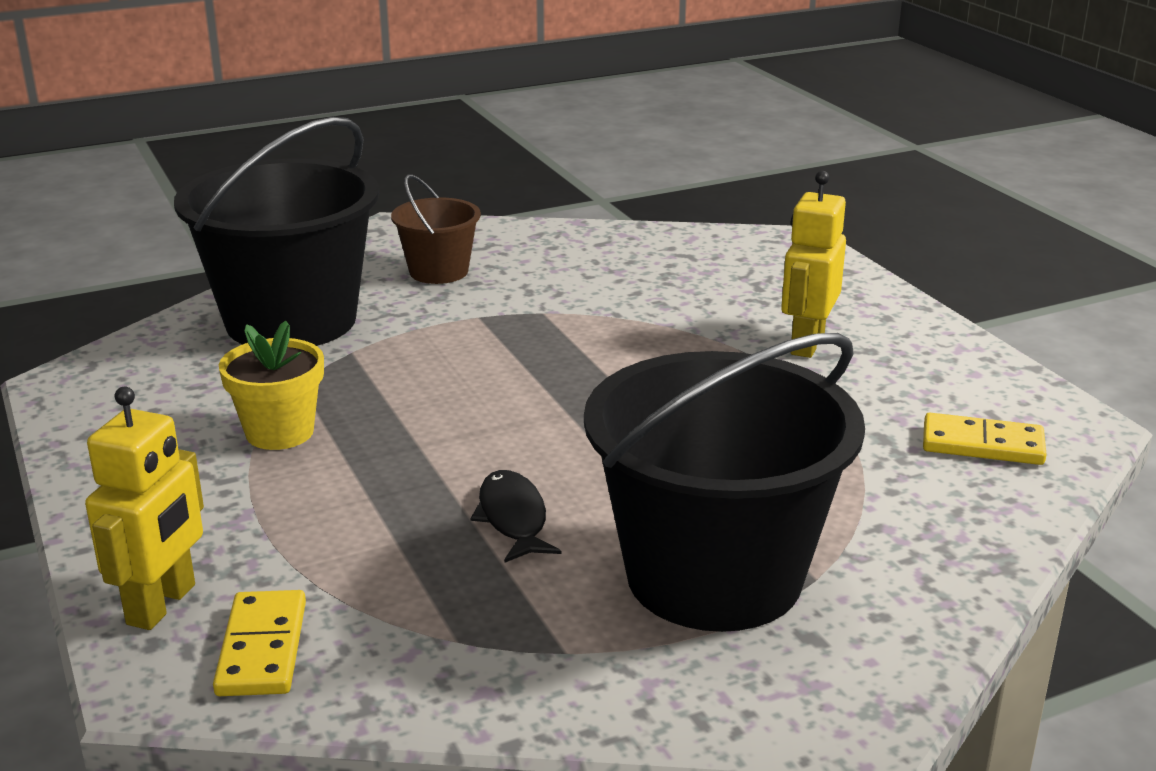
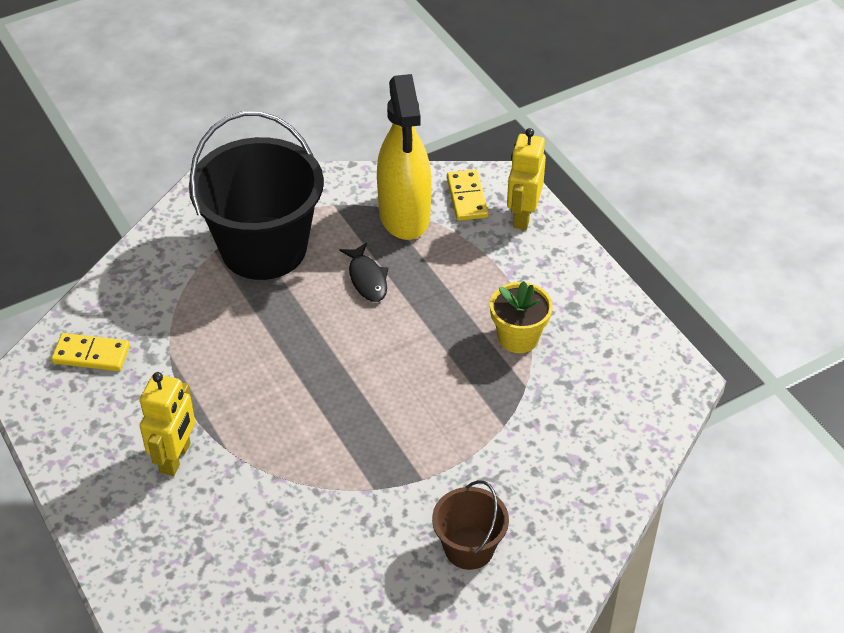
camera: 175 degrees right, 20 degrees up
black bucket [174,117,379,346] -> none
none -> yellow spray bottle [377,74,432,240]

